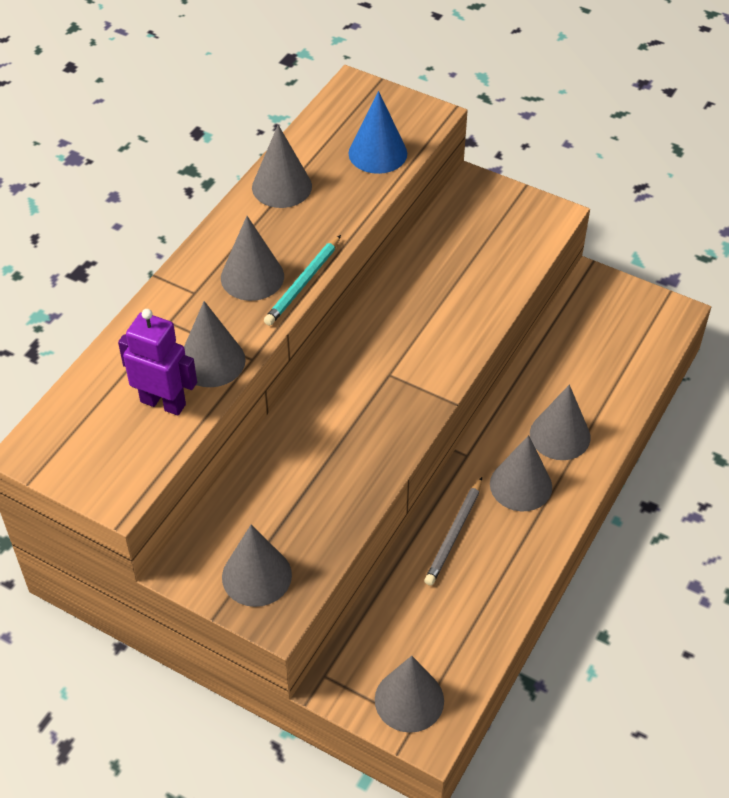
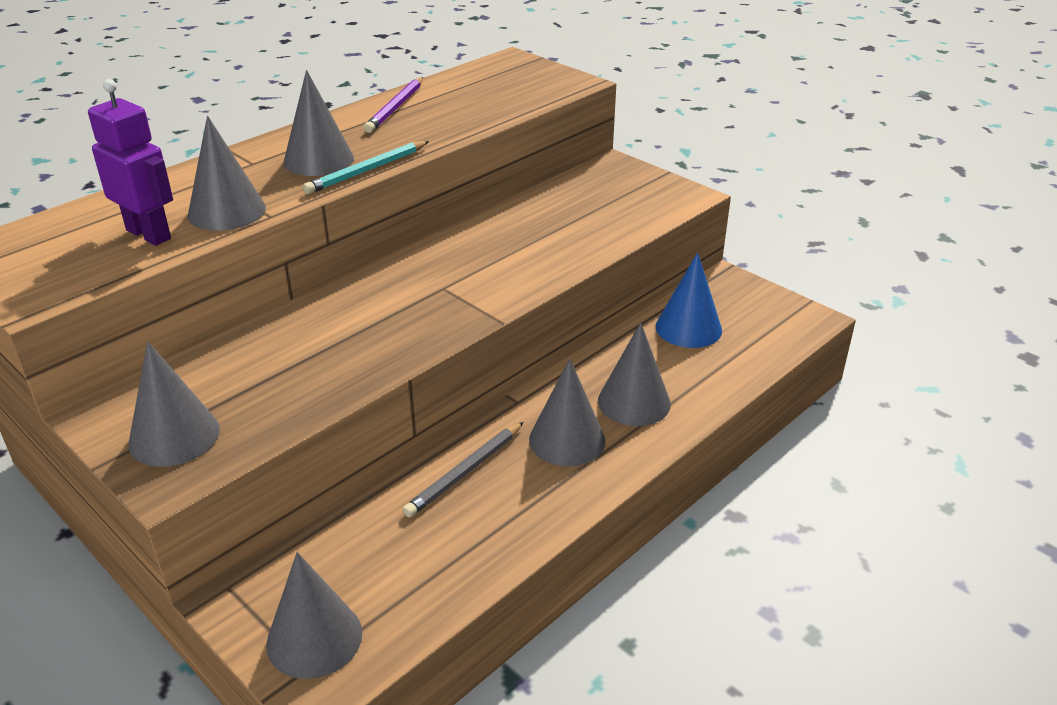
camera: 15 degrees right, 15 degrees down
grey cone [252,125,312,208] -> purple pencil [364,77,423,133]
blue cone [349,91,407,174] -> blue cone moved to [656,252,722,348]

